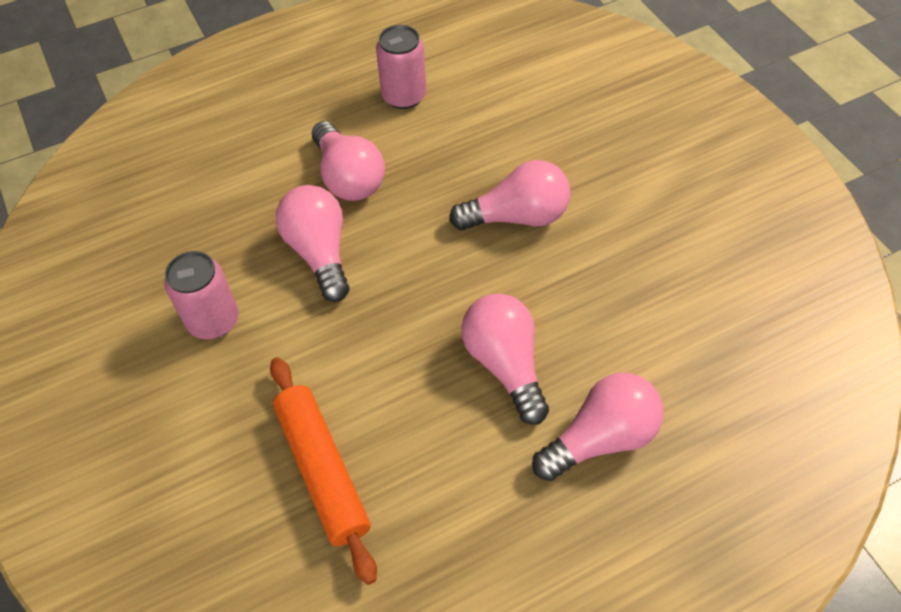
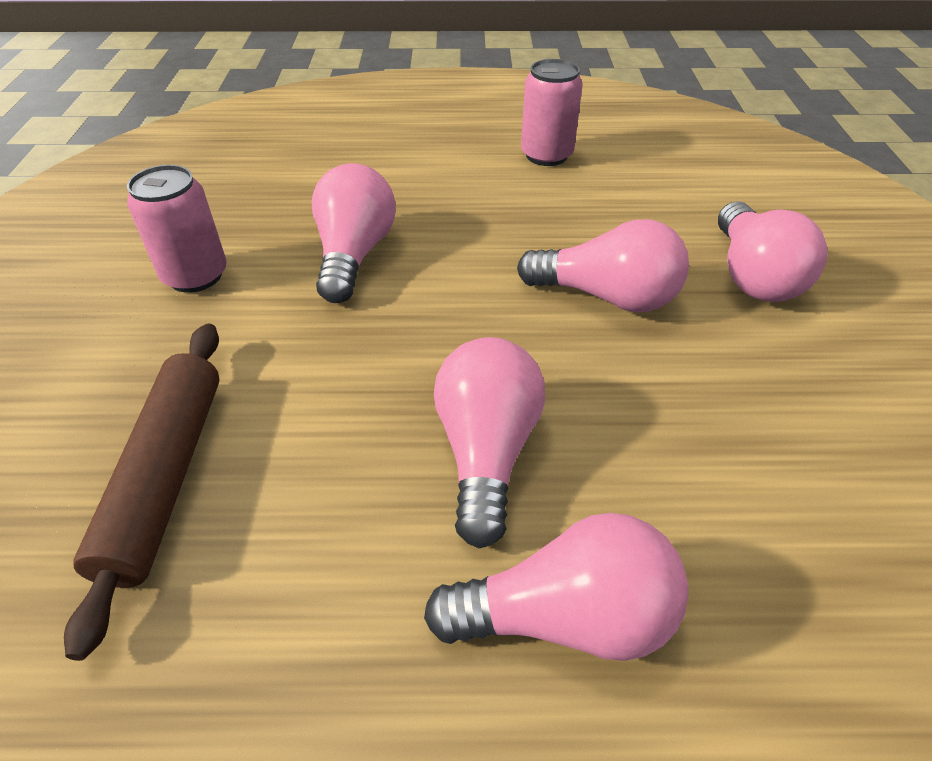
camera: 25 degrees right, 10 degrees down
orange rolling pin [270,357,377,585] -> brown rolling pin [64,323,220,661]
pink light bulb [312,121,385,201] -> pink light bulb moved to [718,201,828,302]

